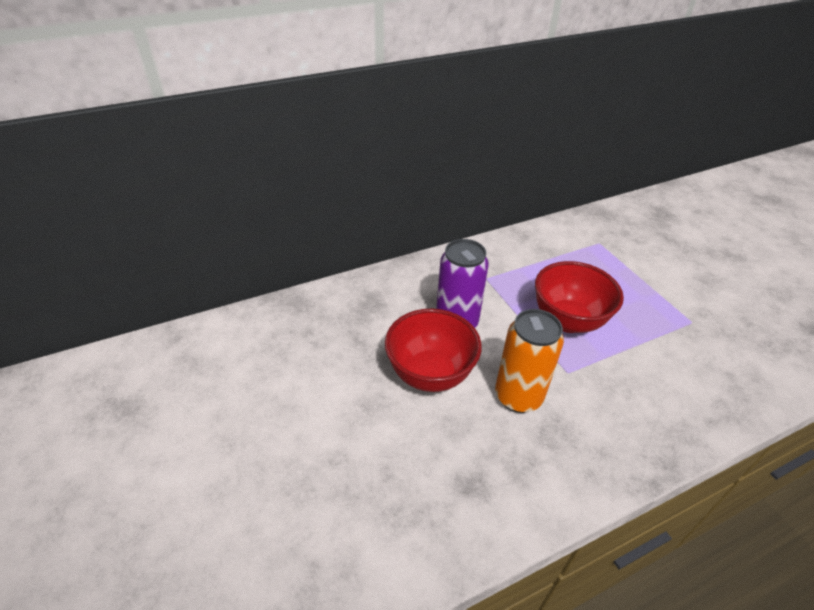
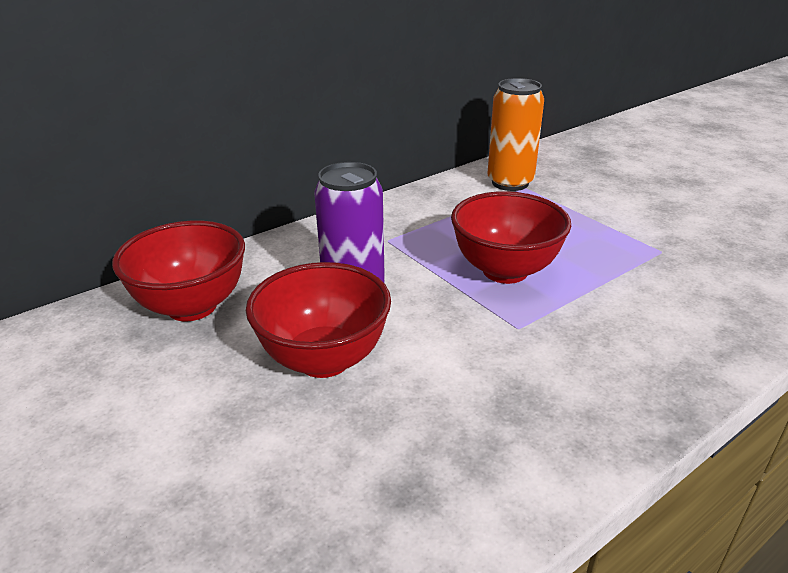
camera: 10 degrees left, 10 degrees down
orange can [495,309,564,413] -> orange can moved to [487,78,544,191]
none -> red bowl [112,221,245,321]

